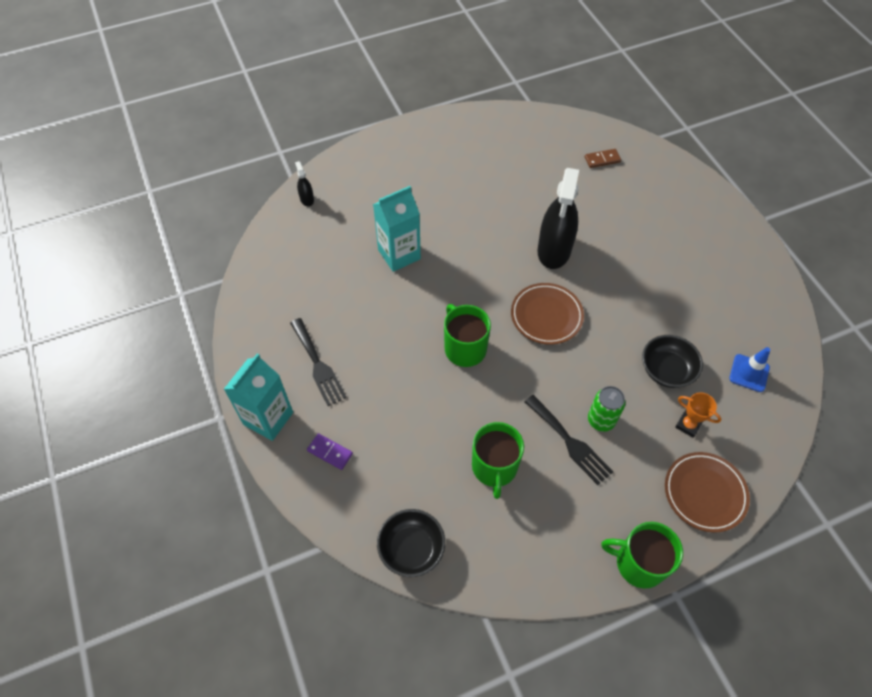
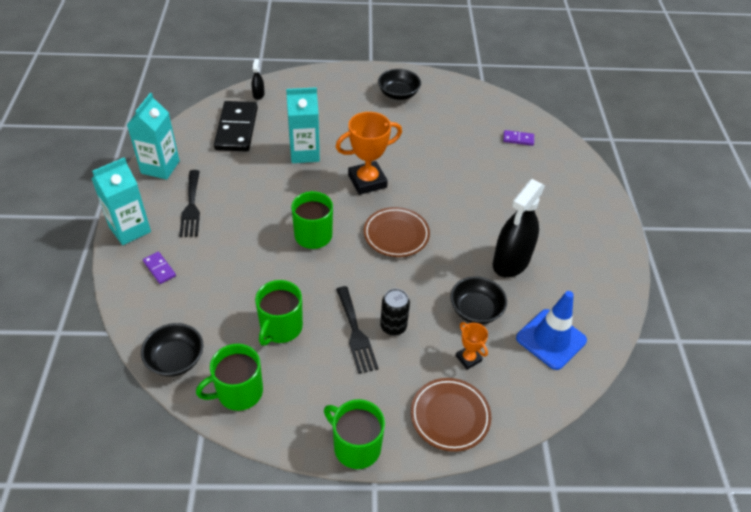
camera: 20 degrees right, 10 degrees down
black spray bottle [538,168,579,269] -> black spray bottle moved to [493,179,545,278]
brown domino [585,149,621,168] -> purple domino [503,130,534,146]
green can [588,386,625,432] -> black can [380,288,410,336]
blue traffic cone [729,347,770,392] -> blue traffic cone [516,291,587,370], size x1.61
none -> turquoise carton [127,93,180,180]
none -> green mug [196,344,263,411]
none -> black domino [214,101,258,152]
none -> orange trophy [336,112,402,195]
none -> black bowl [378,69,421,100]

